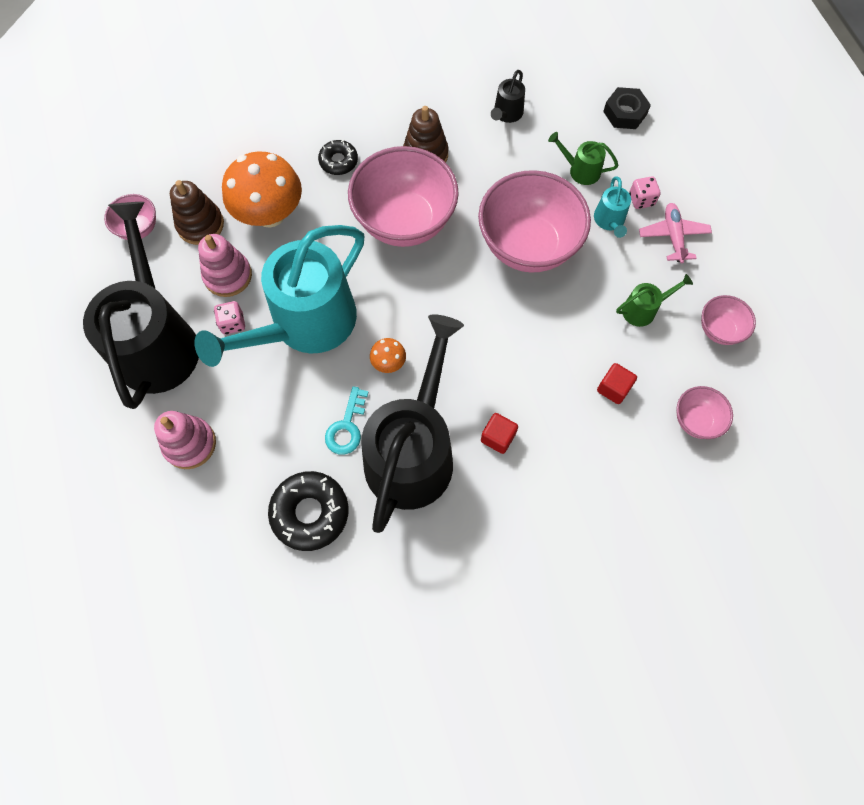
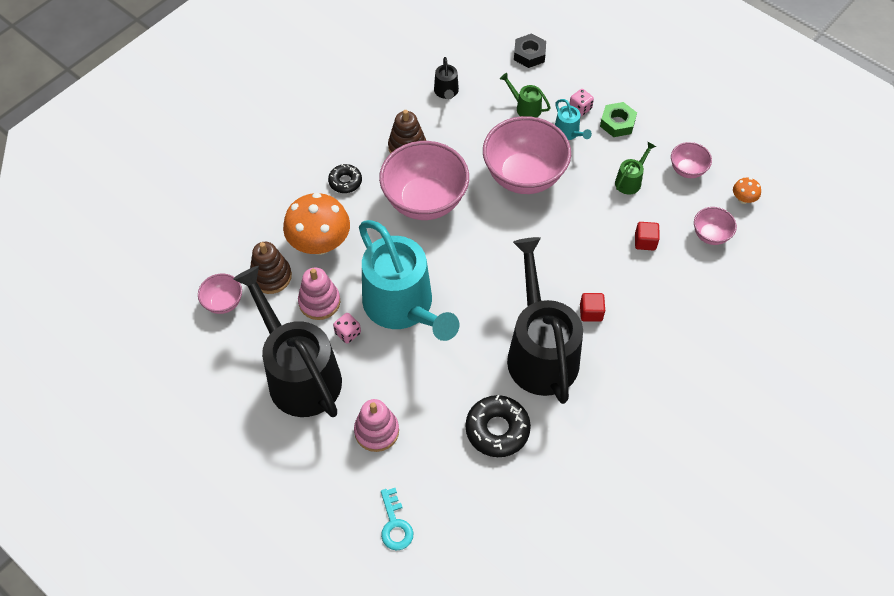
camera: 30 degrees left, 10 degrees down
turquoise watering can [194,225,364,367] -> turquoise watering can turned 45 degrees counterclockwise [359,220,459,341]
turquoise key [325,386,369,455] -> turquoise key moved to [381,488,413,551]
orange mushroom [370,338,406,373] -> orange mushroom moved to [733,178,761,204]
green watering can [548,132,618,185] -> green watering can turned 45 degrees clockwise [500,73,551,117]
pink plane [639,203,712,263] -> green nut [600,102,637,137]

